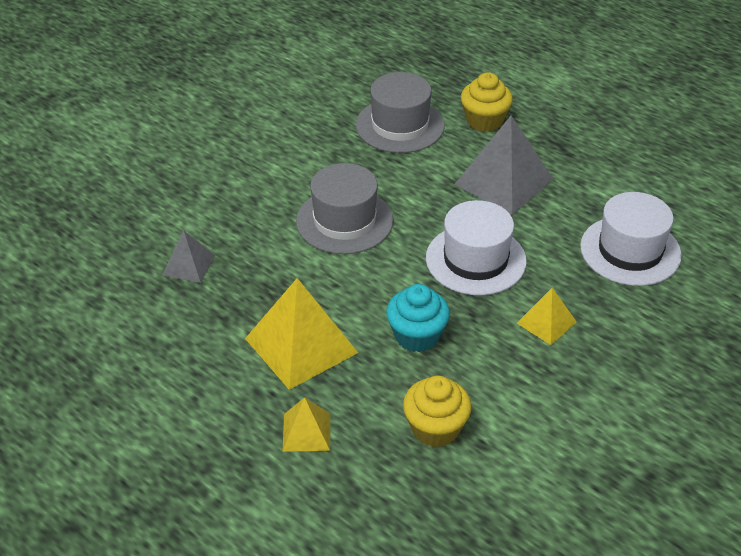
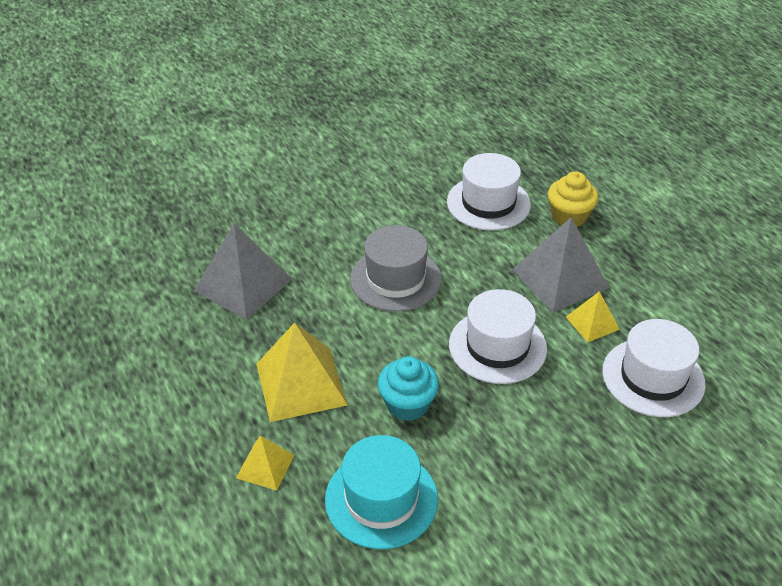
camera: 20 degrees right, 0 degrees up
grey pyramid [162,230,215,283] -> grey pyramid [194,224,292,320], size x1.87
grey hat [356,72,445,153] -> white hat [447,153,531,231]
yellow cupcake [403,376,472,447] -> turquoise hat [325,435,438,549]
yellow pyramid [517,288,577,345] -> yellow pyramid moved to [566,291,620,342]

